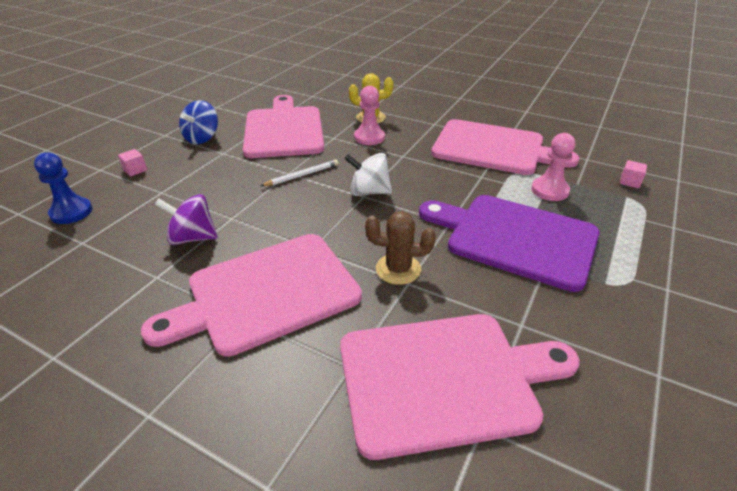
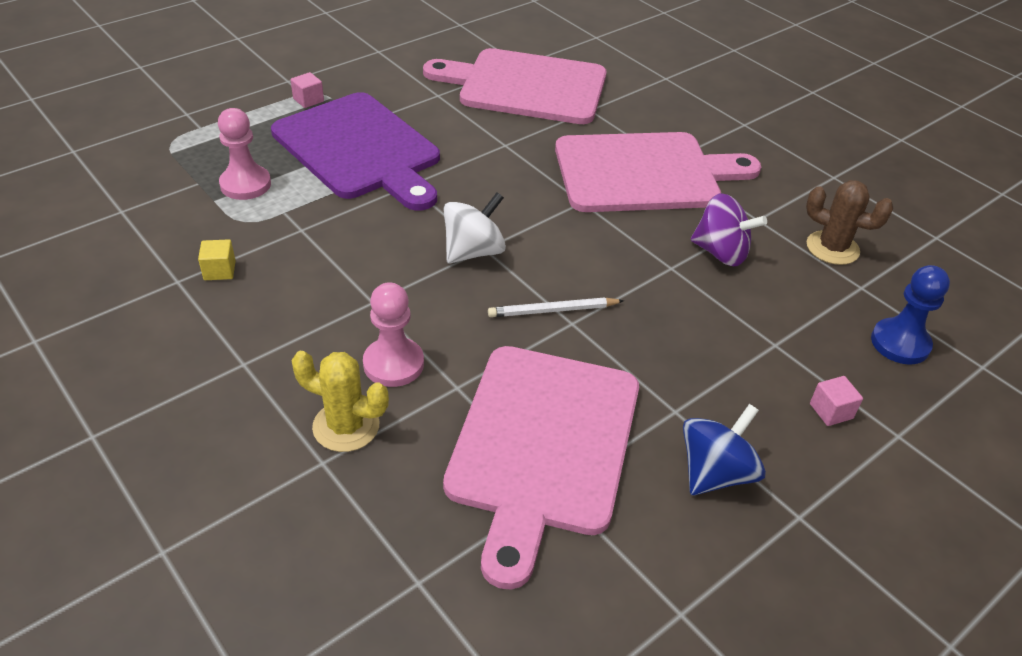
camera: 160 degrees left, 5 degrees up
white spinning top [344,153,392,196] -> white spinning top turned 75 degrees counterclockwise [444,192,506,264]
brown cactus [365,211,436,285] -> brown cactus moved to [806,180,893,265]
pink cutting board [431,119,580,175] -> yellow cube [198,239,236,280]
pink cube [620,160,647,188] -> pink cube moved to [291,72,324,108]

